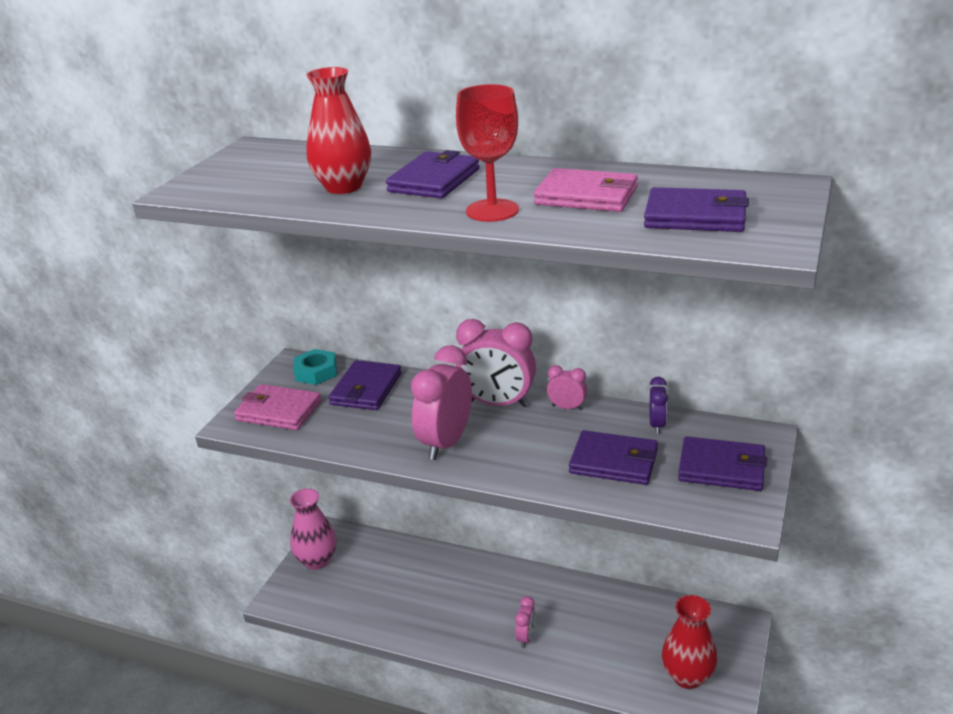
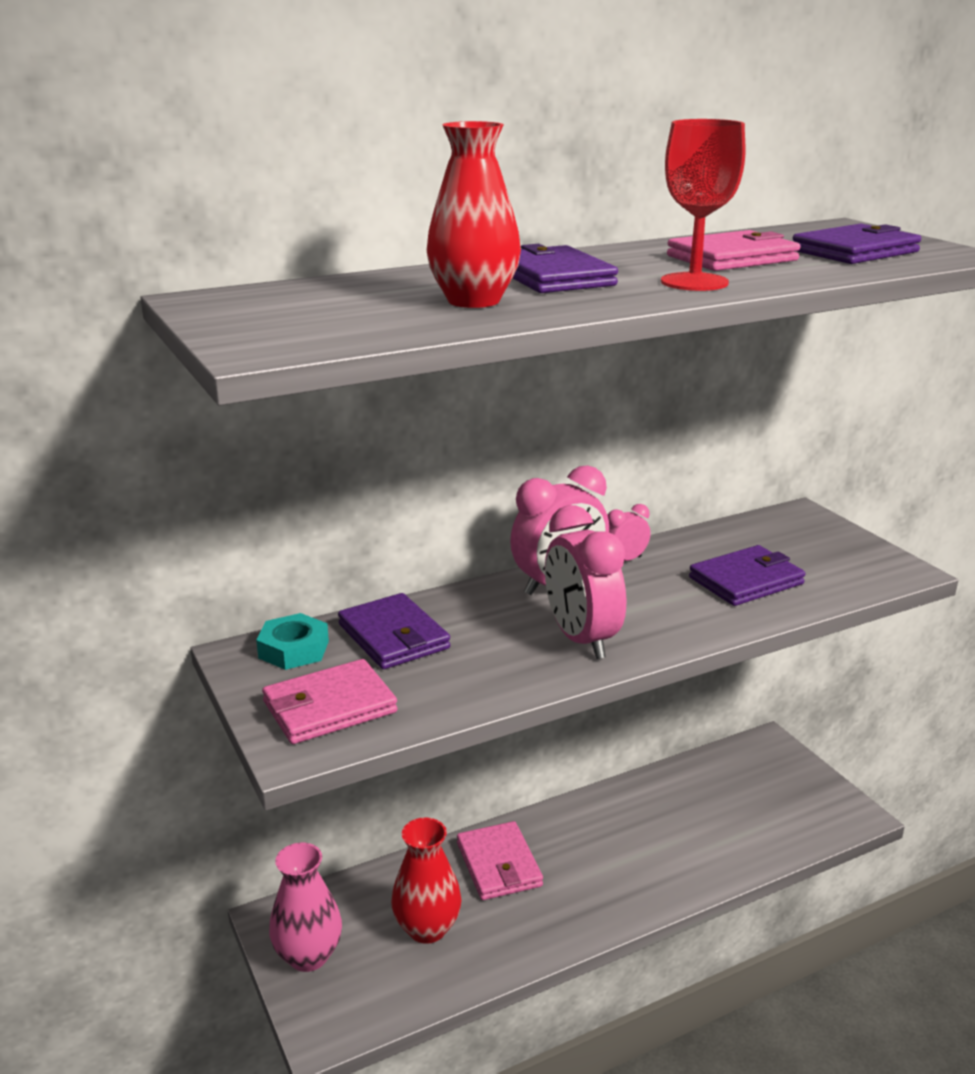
camera: 50 degrees left, 5 degrees down
pink clock [515,596,536,648] -> none
purple clock [650,377,668,434] -> none
red vase [662,595,717,689] -> red vase moved to [391,817,462,944]
purple wallet [678,437,767,491] -> none
none -> pink wallet [457,821,543,900]

